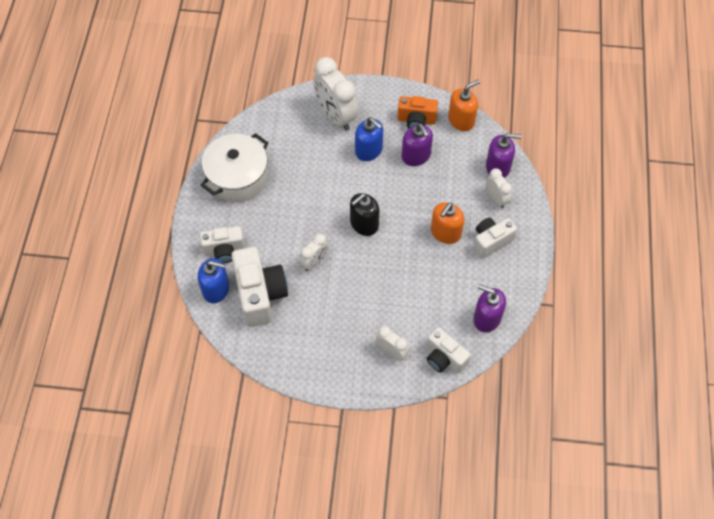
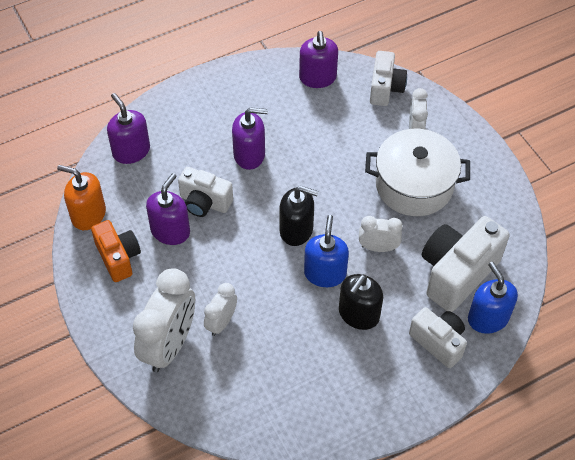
camera: 125 degrees left, 5 degrees down
white pot [200,133,269,202] -> white pot moved to [365,129,470,216]
blue soap dispenser [355,117,383,161] -> blue soap dispenser moved to [304,215,349,287]
orange soap dispenser [431,202,464,244] -> purple soap dispenser [232,107,268,170]
white camera [473,218,517,258] -> white camera moved to [178,167,233,217]
white clock [486,168,512,208] -> white clock moved to [204,283,237,336]
none -> black soap dispenser [339,274,383,330]

